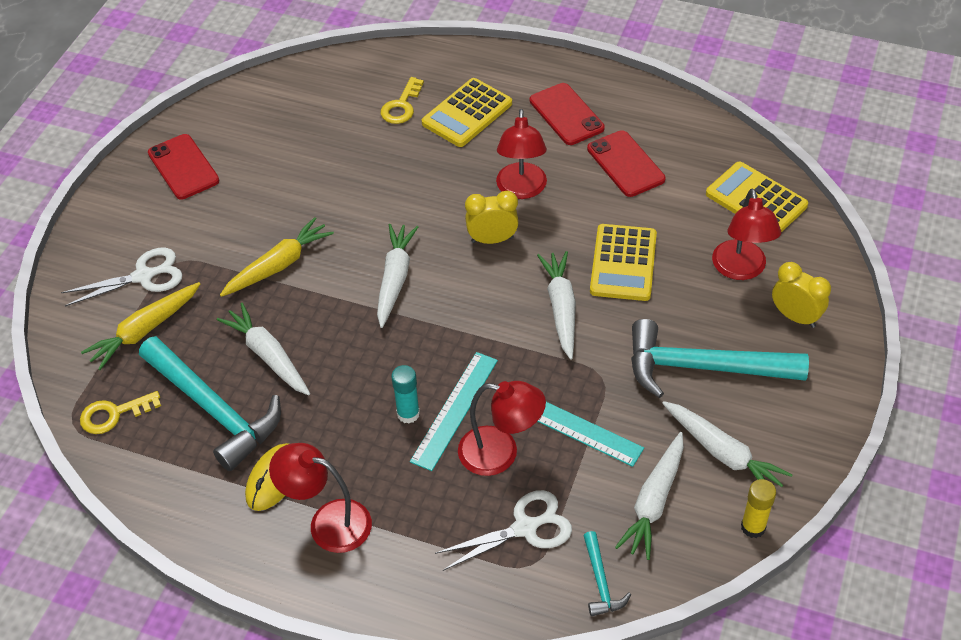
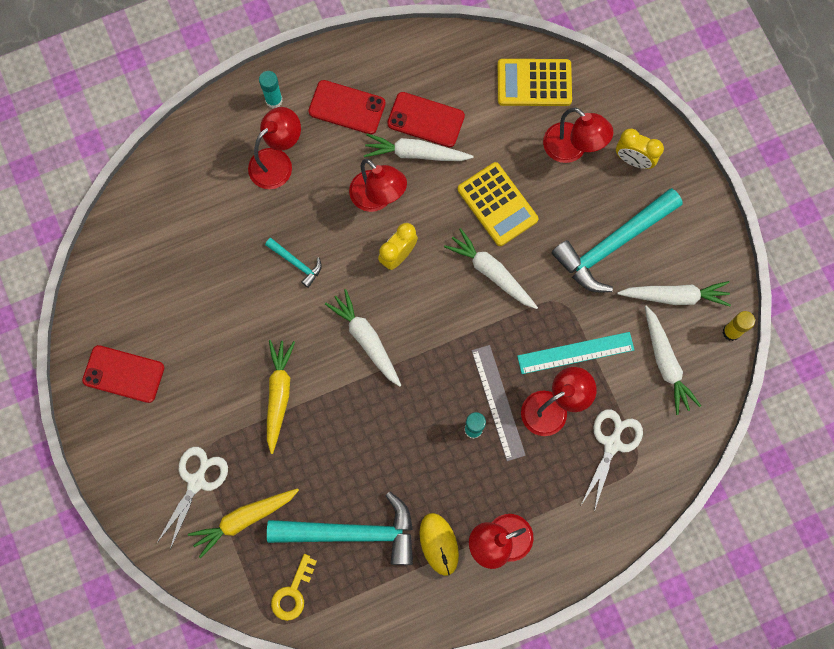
camera: 45 degrees left, 25 degrees up
yellow carrot [81,282,200,370] -> yellow carrot turned 60 degrees clockwise [188,488,299,558]
white carrot [217,303,310,395] -> white carrot moved to [364,133,474,161]
yellow key [381,77,424,124] -> none
turquoise ruler [410,352,498,471] -> grey ruler [471,345,526,461]
yellow calculator [422,78,512,147] -> red lamp [248,107,301,189]
turquoise hammer [583,531,631,616] -> turquoise hammer moved to [265,238,322,288]
yellow clock [772,262,831,328] -> yellow clock turned 150 degrees counterclockwise [616,129,664,169]
none -> turquoise glue stick [259,71,283,108]

